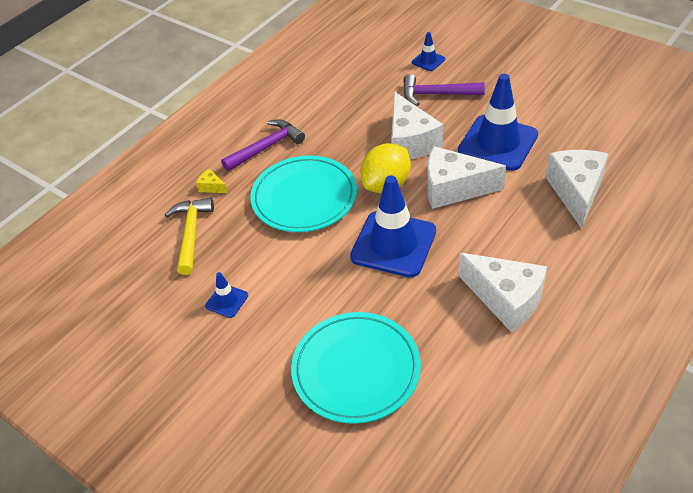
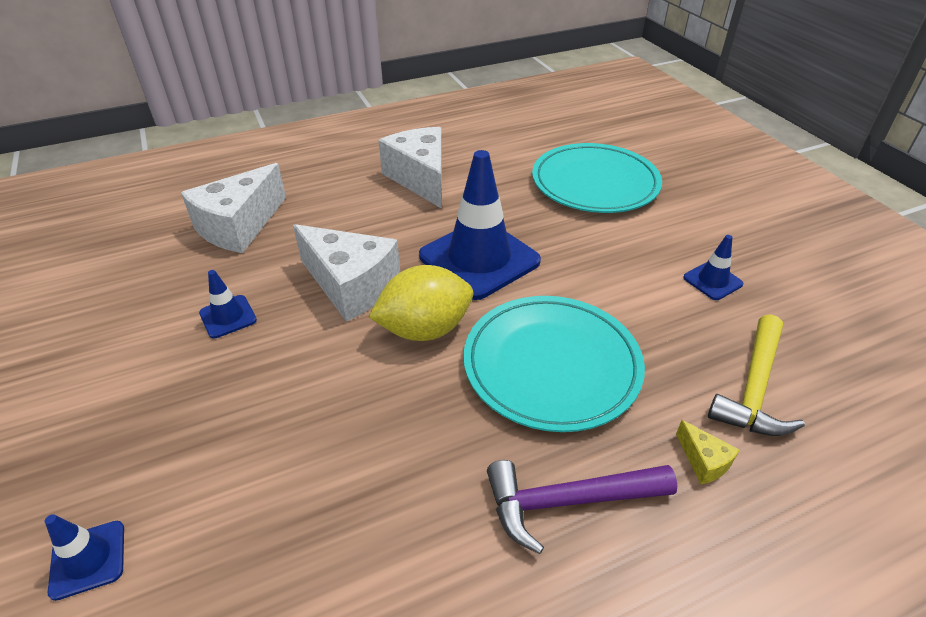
camera: 155 degrees left, 5 degrees down
white cheese [391,92,443,160] -> none
purple hammer [403,74,485,106] -> none
blue traffic cone [458,74,538,171] -> blue traffic cone [199,270,257,338], size x0.45

